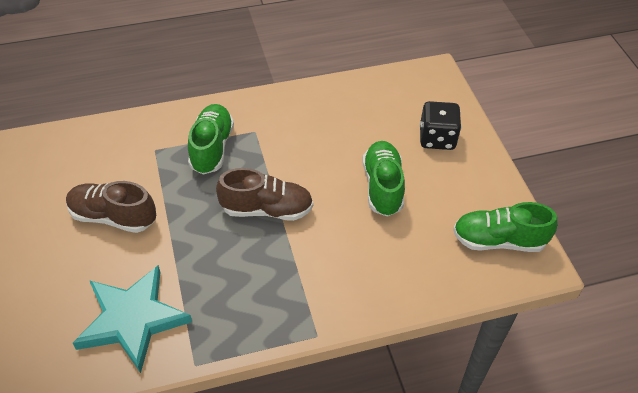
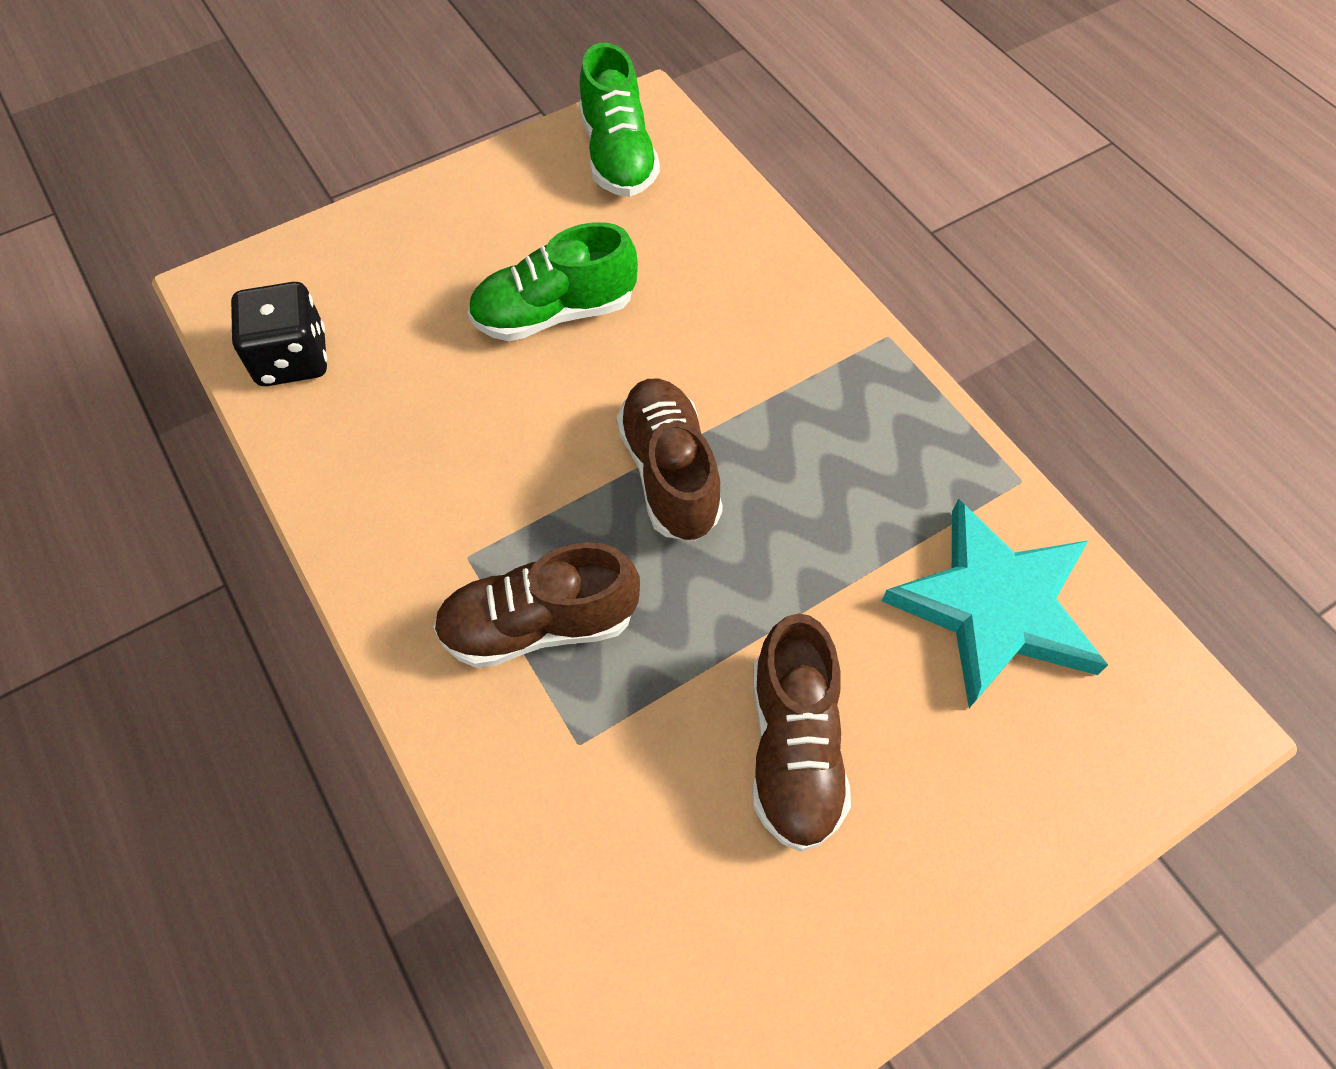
camera: 105 degrees left, 10 degrees up
green shoe [188,104,234,175] -> brown shoe [433,542,640,668]
black dice [420,101,461,150] -> black dice moved to [231,282,327,386]

